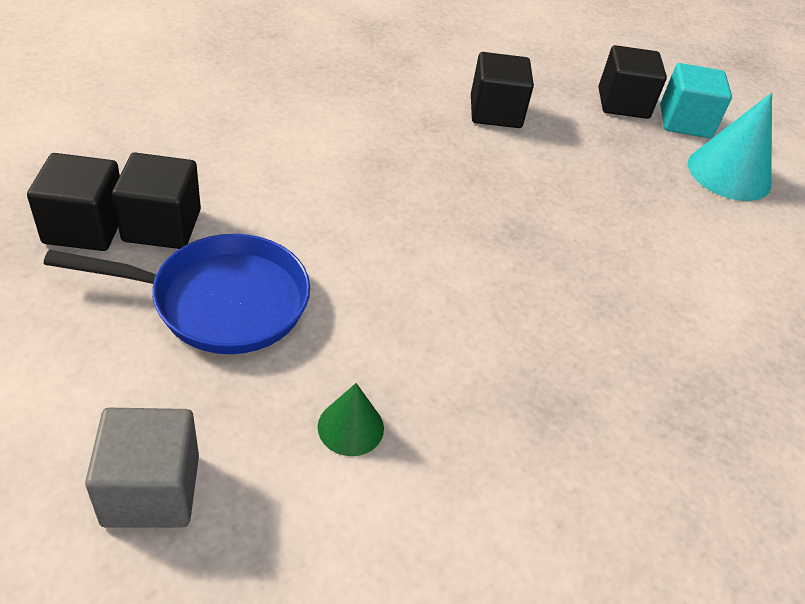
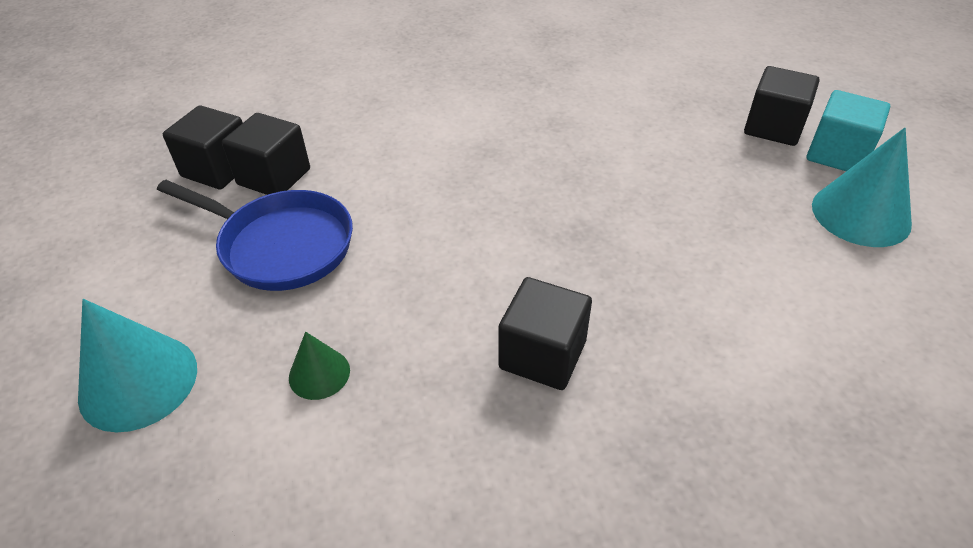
camera: 30 degrees right, 0 degrees up
grey cube [85,408,199,528] -> turquoise cone [78,299,197,432]
black cube [471,52,534,128] -> black cube moved to [498,277,592,390]

